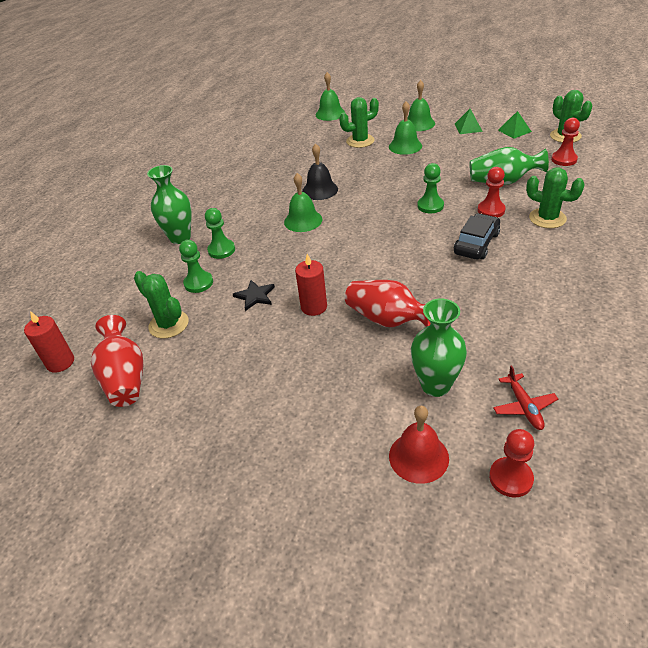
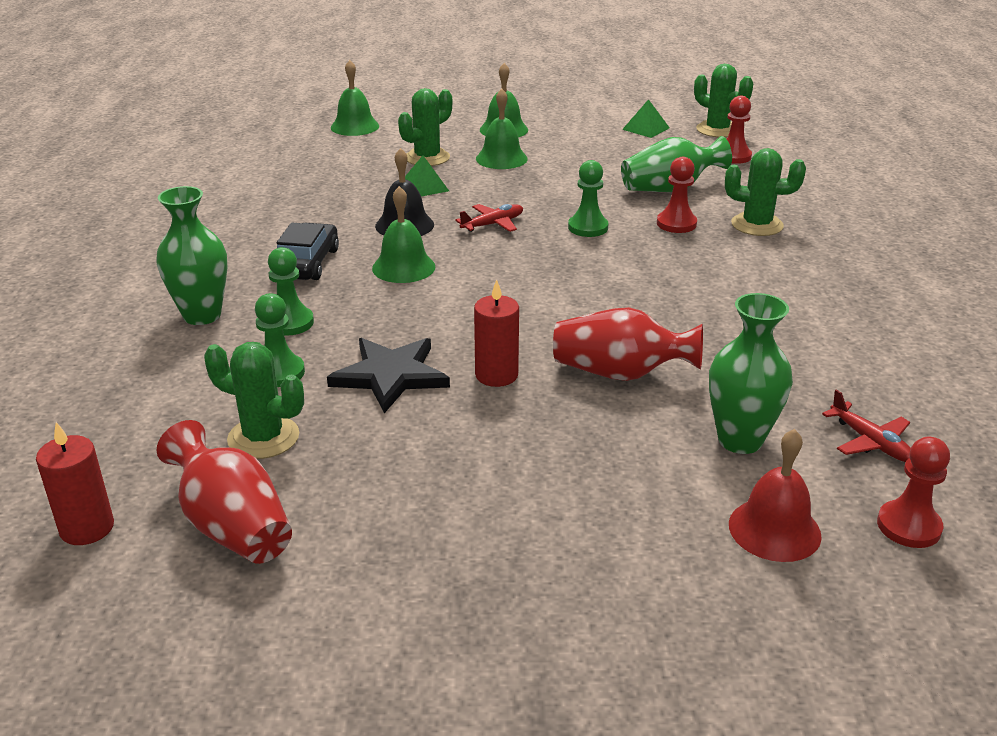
camera: 25 degrees left, 10 degrees down
black star [233,280,275,311] -> black star [327,338,450,413], size x1.67
black car [454,213,500,260] -> black car moved to [277,223,339,280]
green pyramid [455,109,483,134] -> green pyramid moved to [405,155,449,197]
none -> red plane [455,204,523,232]

